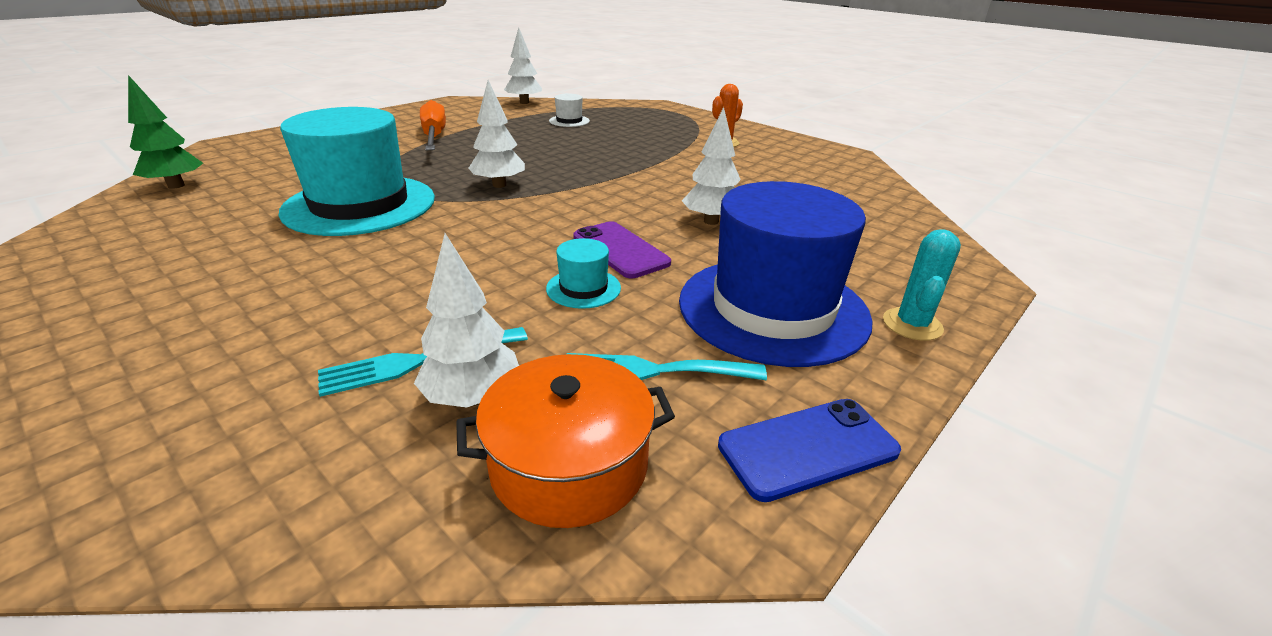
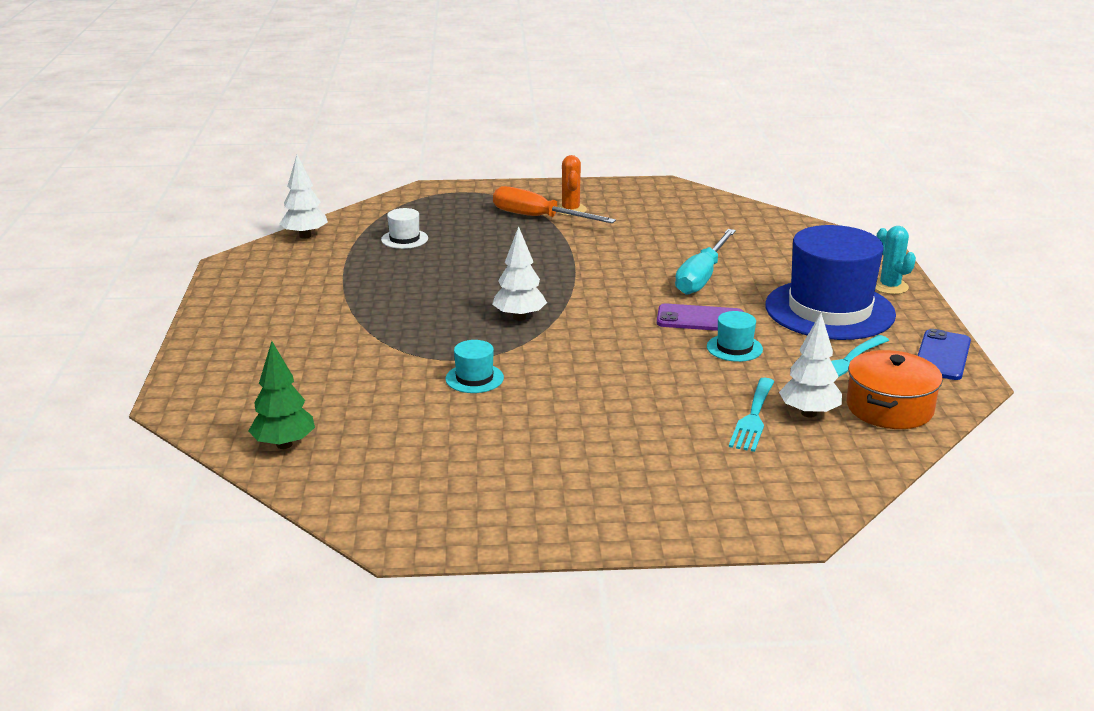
camera: 45 degrees left, 5 degrees down
turquoise hat [279,107,435,236] -> turquoise hat [446,340,504,393], size x0.41
orange screwdriver [420,100,446,150] -> orange screwdriver moved to [493,186,616,223]
white tree [682,107,741,225] -> turquoise screwdriver [675,229,736,295]

